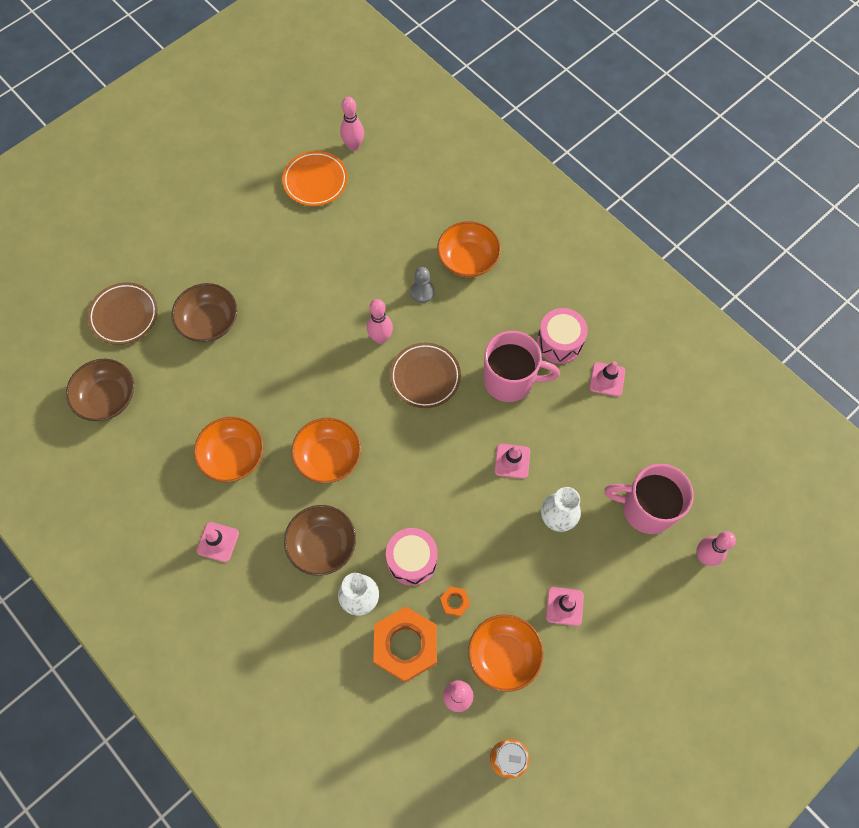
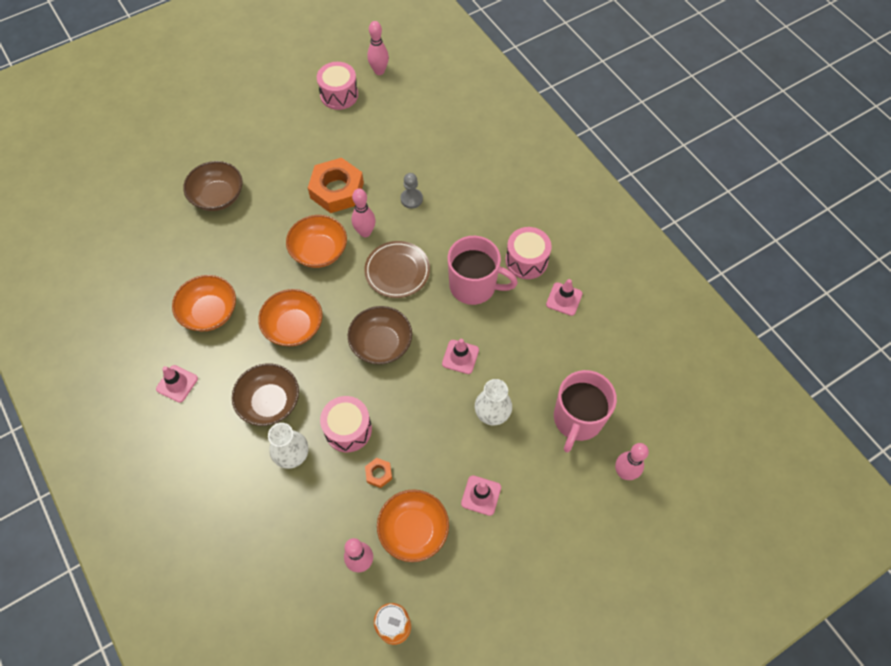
camera: 10 degrees right, 5 degrees down
brown bowl [66,359,134,421] -> brown bowl moved to [348,306,412,364]
brown plate [87,282,158,345] -> none
orange plate [282,151,348,206] -> pink drum [317,62,358,110]
orange nut [373,606,437,683] -> orange nut moved to [308,158,364,213]
orange bowl [437,221,501,278] -> orange bowl moved to [286,215,347,268]
pink mug [604,464,694,534] -> pink mug turned 90 degrees counterclockwise [554,370,617,453]

